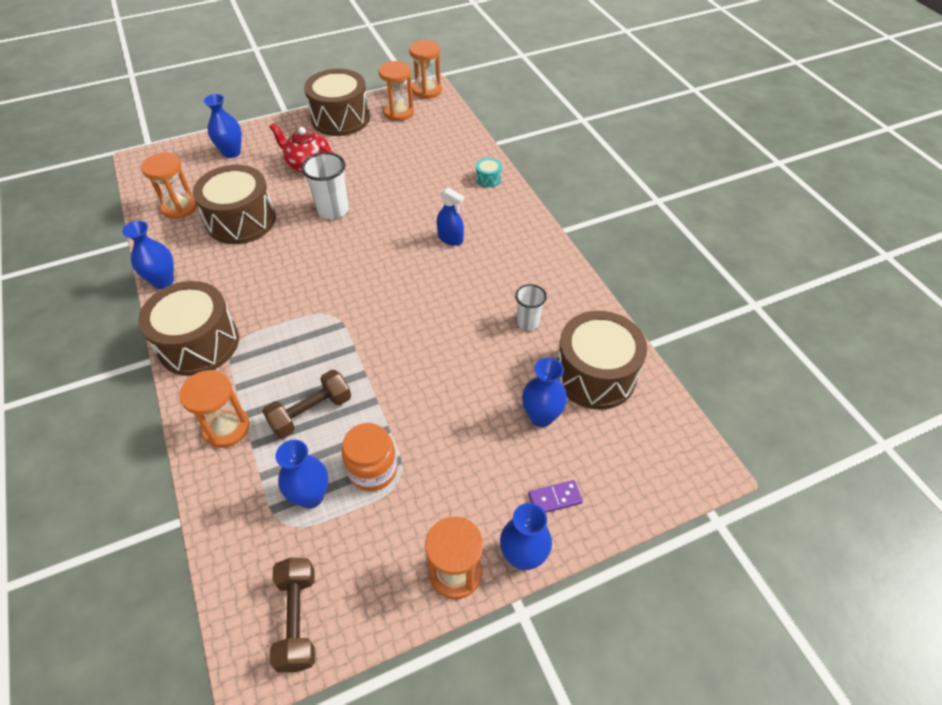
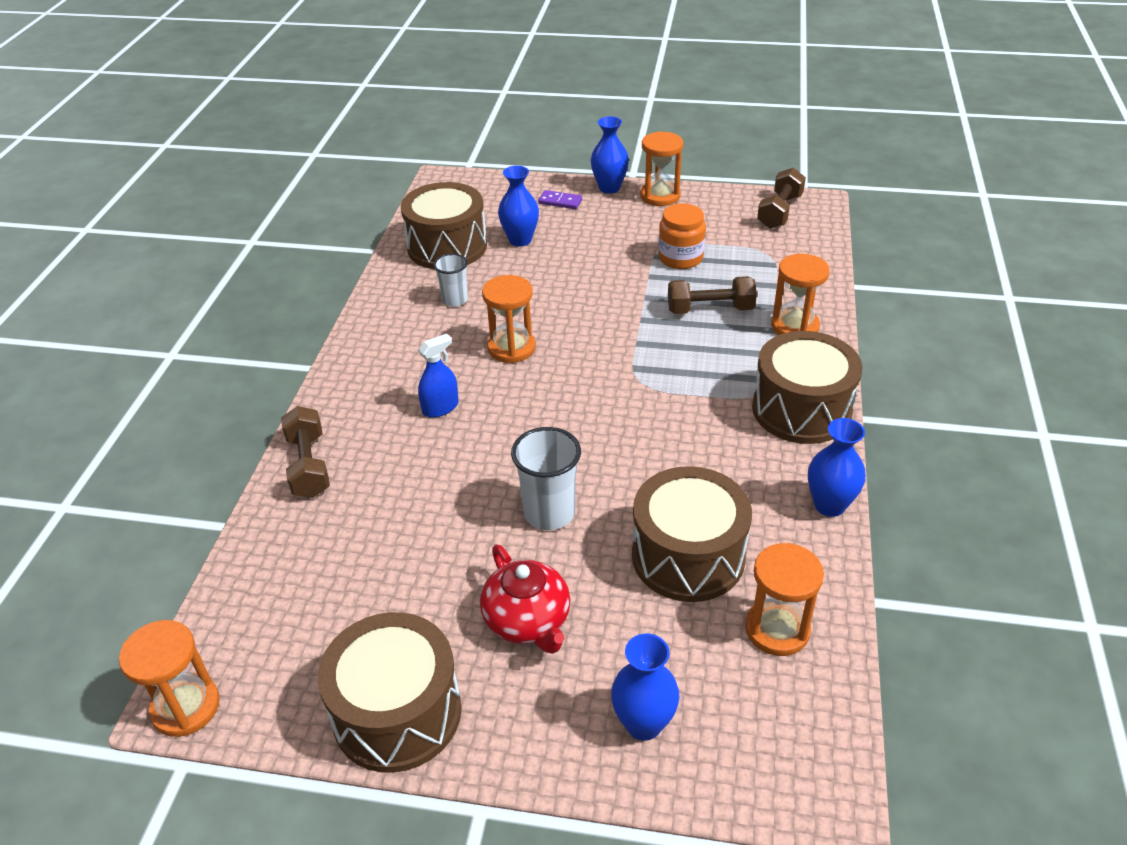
camera: 145 degrees left, 10 degrees down
blue vase [275,440,328,509] -> none
orange hourglass [379,61,414,121] -> orange hourglass moved to [482,275,536,363]
blue spray bottle [437,188,464,246] -> blue spray bottle turned 75 degrees clockwise [418,334,459,418]
turquoise drum [476,158,502,187] -> brown dumbbell [281,406,330,498]

